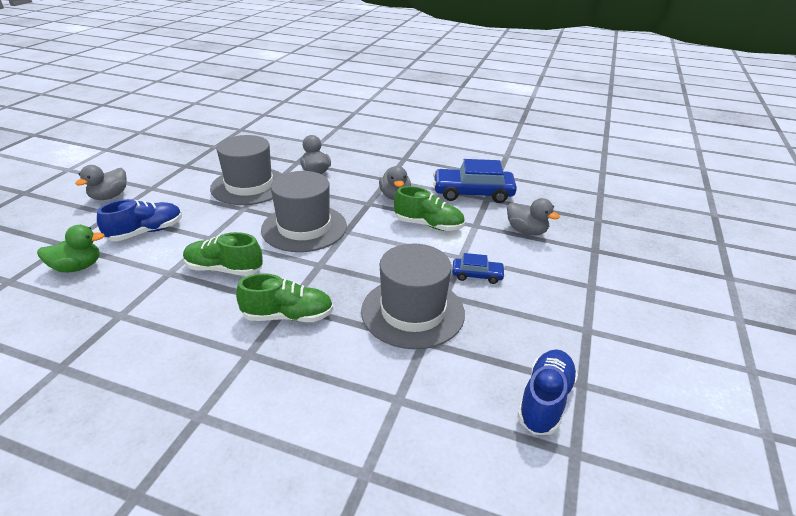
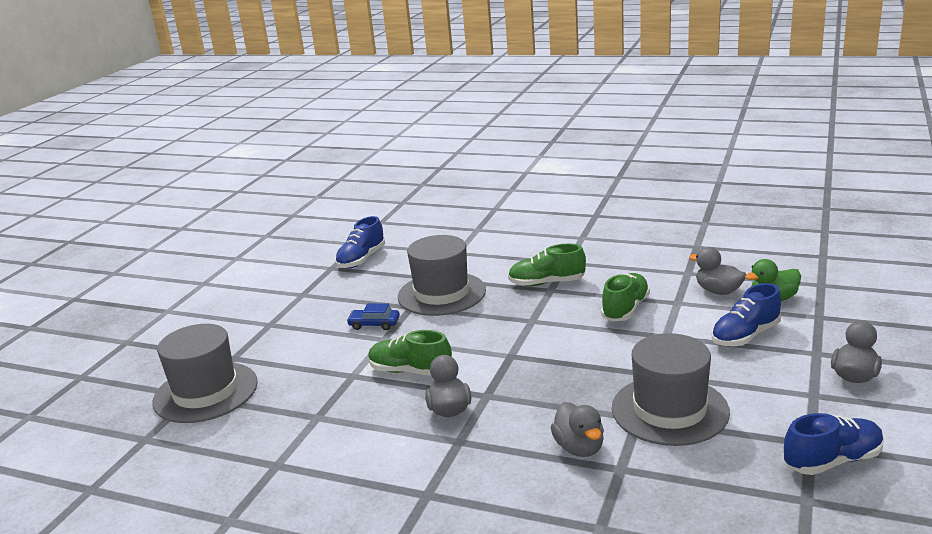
camera: 175 degrees left, 10 degrees down
green shoe [183,232,263,276] -> green shoe turned 75 degrees counterclockwise [601,273,650,321]
grey hat [261,171,347,252] -> grey hat moved to [152,324,258,423]
blue car [433,159,517,203] -> none
grey duck [507,198,560,236] -> grey duck moved to [689,247,746,295]
none -> blue shoe [783,413,884,475]

